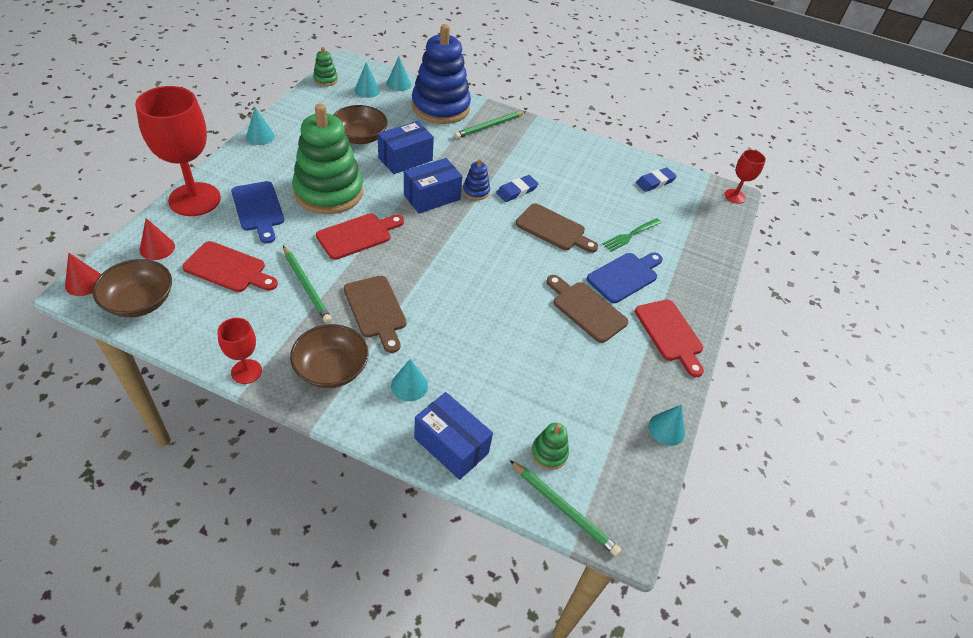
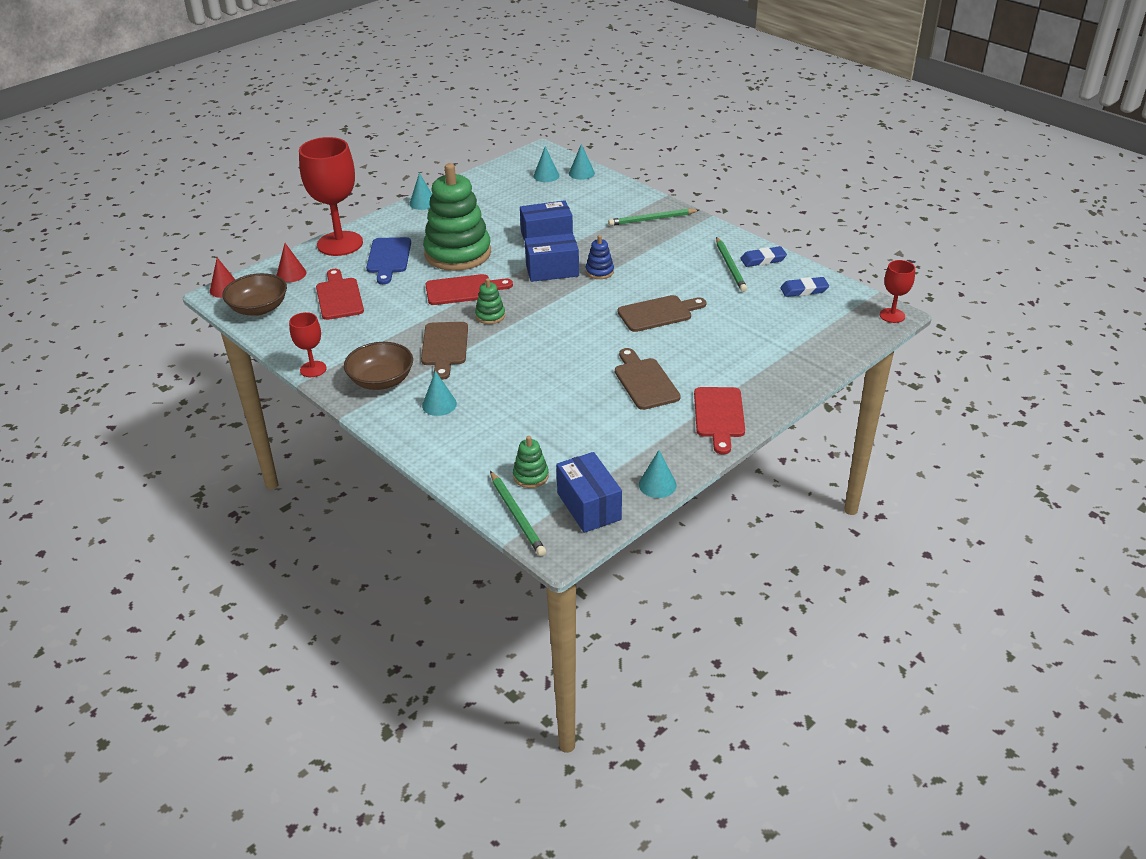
camera: 30 degrees right, 10 degrees down
red cutting board [182,241,278,292] -> red cutting board turned 150 degrees counterclockwise [316,269,364,320]
green pencil [283,246,332,323] -> green pencil moved to [716,237,747,292]
green stacking toy [313,47,338,86] -> green stacking toy moved to [475,278,505,324]
brown bowl [333,105,388,144] -> none
blue stacking toy [412,24,471,124] -> none
blue box [414,392,493,480] -> blue box moved to [556,452,622,533]
blue eraser [496,175,539,202] -> blue eraser moved to [740,246,787,267]
brown cutting board [516,203,598,253] -> brown cutting board turned 75 degrees counterclockwise [618,295,707,332]
blue cutting board [587,253,663,303] -> none
green fork [602,218,661,252] -> none

